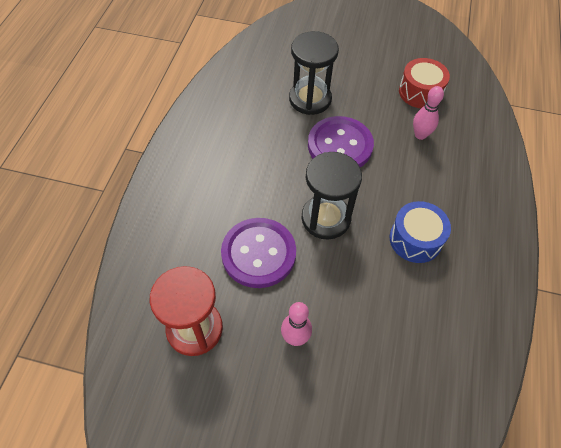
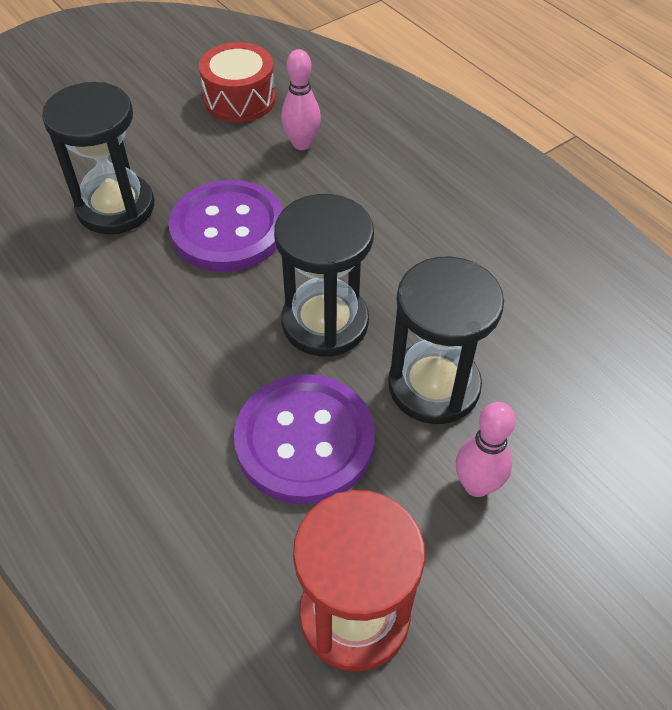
camera: 50 degrees left, 5 degrees down
blue drum [390,201,451,263] -> none
none -> black hourglass [388,257,504,424]

